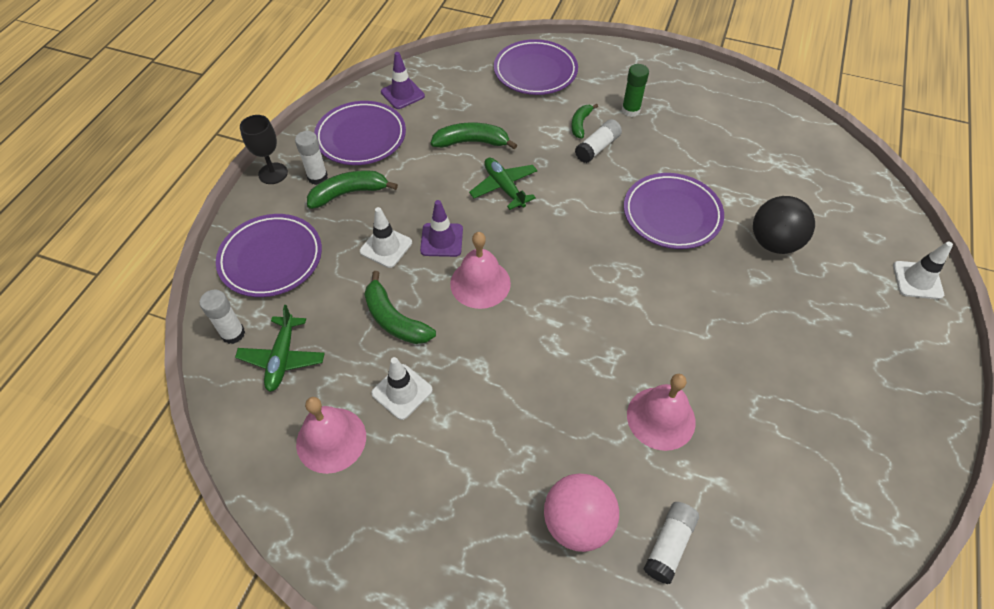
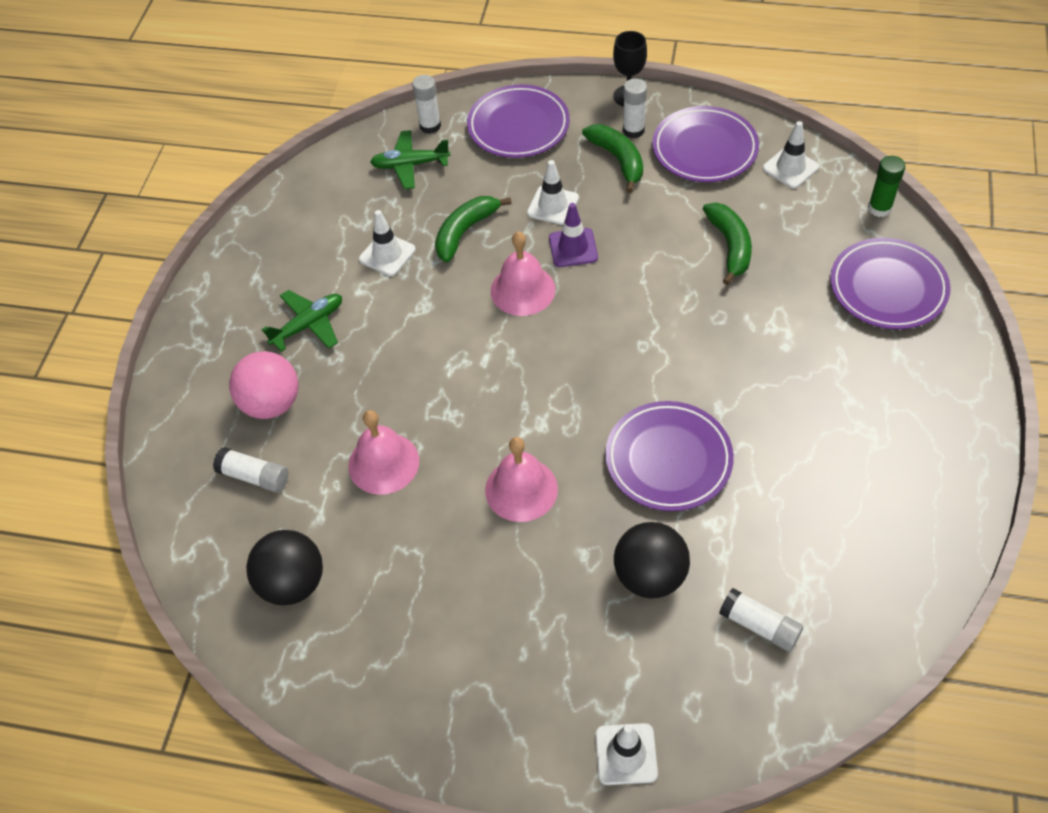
camera: 85 degrees right, 0 degrees up
pink bell [296,397,366,474] -> pink bell moved to [485,437,558,522]
purple traffic cone [381,52,425,109] -> white traffic cone [763,121,819,188]
green plane [469,158,538,210] -> green plane moved to [262,290,342,352]
green banana [571,104,598,138] -> none
white glue stick [575,119,622,163] -> white glue stick moved to [719,588,803,652]
green glue stick [622,64,649,117] -> green glue stick moved to [868,156,905,217]
none -> black ball [246,530,323,605]

